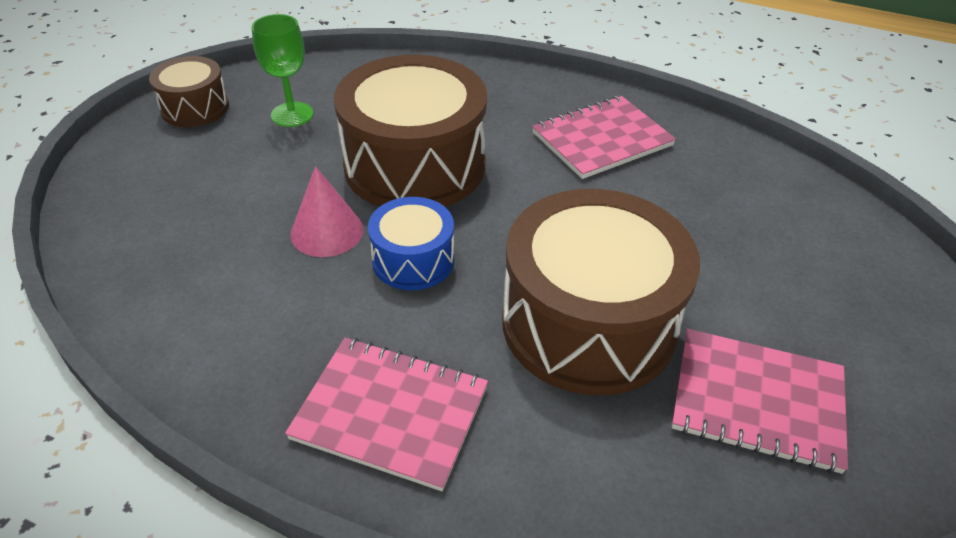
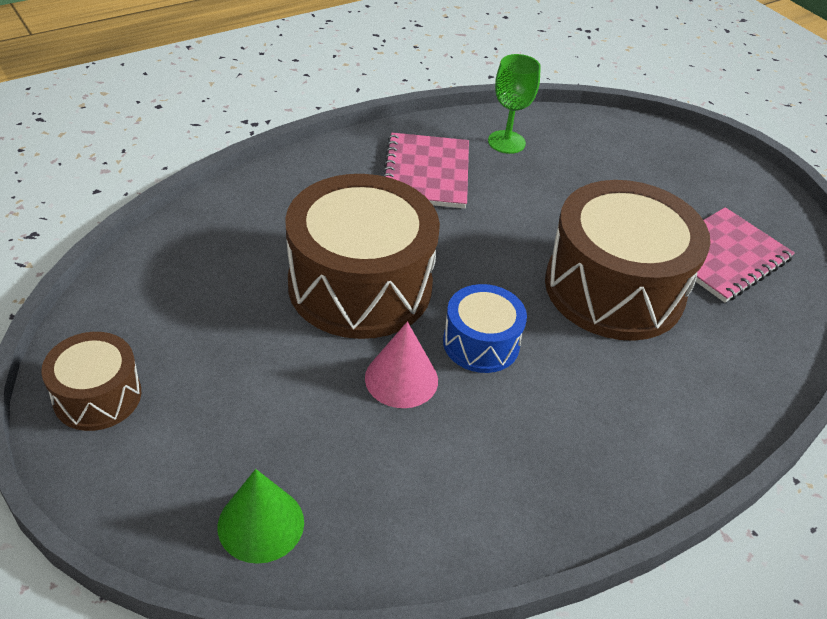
camera: 60 degrees left, 0 degrees up
green goblet [252,14,313,127] -> green goblet moved to [488,54,541,154]
pink notebook [285,338,488,491] -> none
none -> green cone [218,469,304,564]

